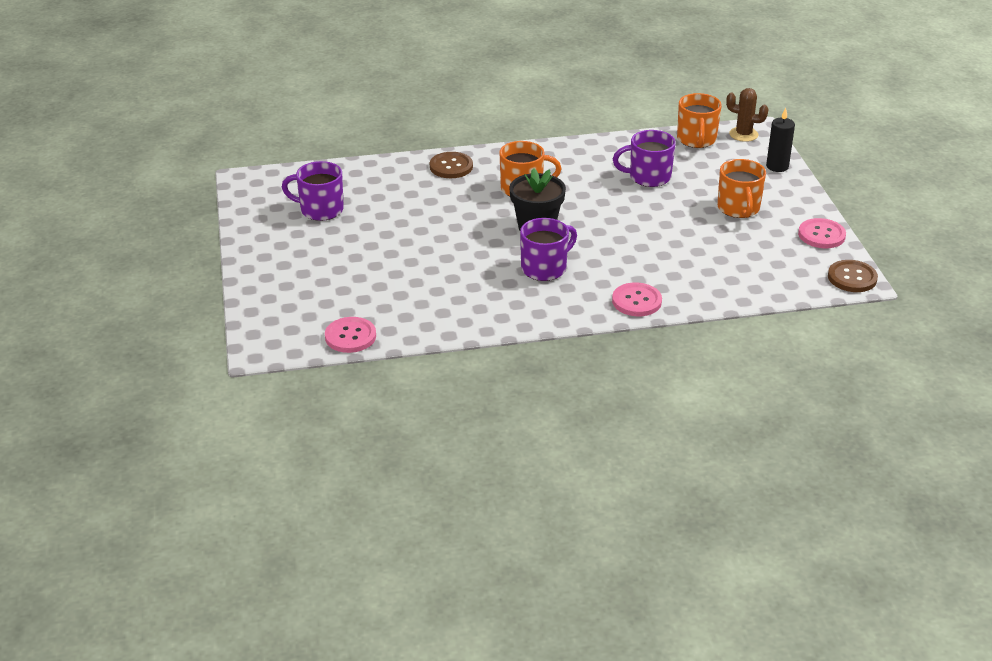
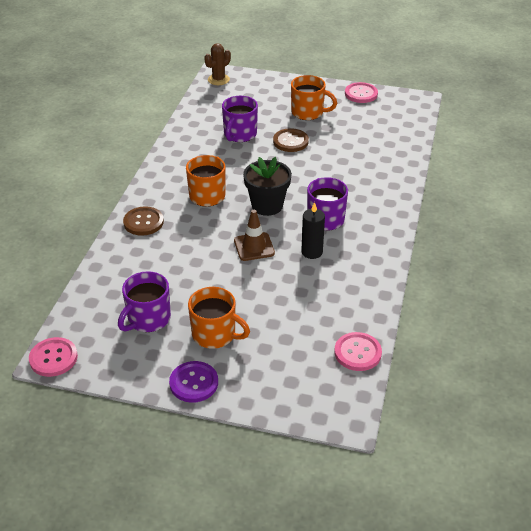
camera: 65 degrees left, 5 degrees up
pink button [612,283,662,316] -> pink button moved to [29,337,78,377]
orange mug [677,93,722,148] -> orange mug moved to [188,287,250,349]
black candle [766,108,795,172] -> black candle moved to [301,202,325,259]
brown button [828,260,878,292] -> brown button moved to [273,128,309,152]
none -> purple button [169,361,218,403]
none -> brown traffic cone [234,210,275,261]

